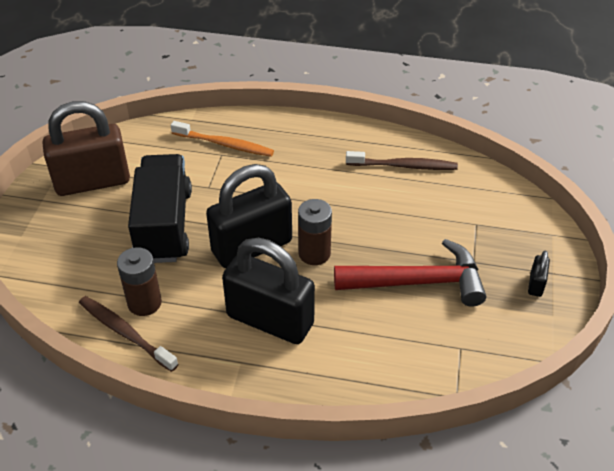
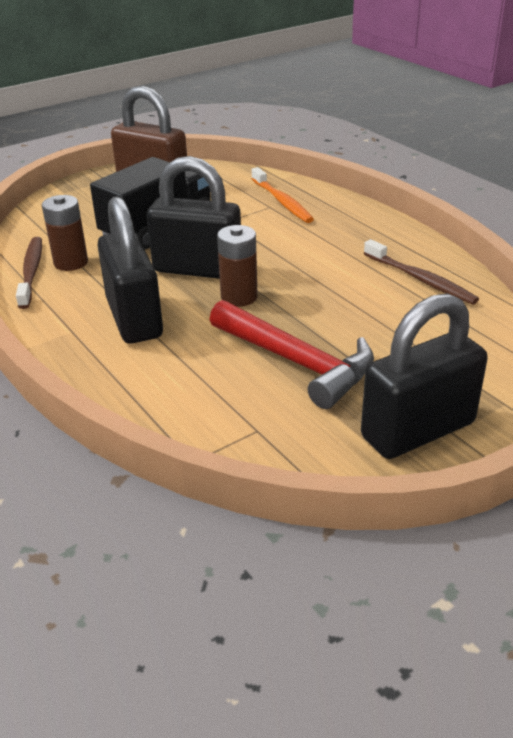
camera: 45 degrees right, 10 degrees down
black padlock [528,251,550,297] -> black padlock [361,293,488,459], size x2.48

